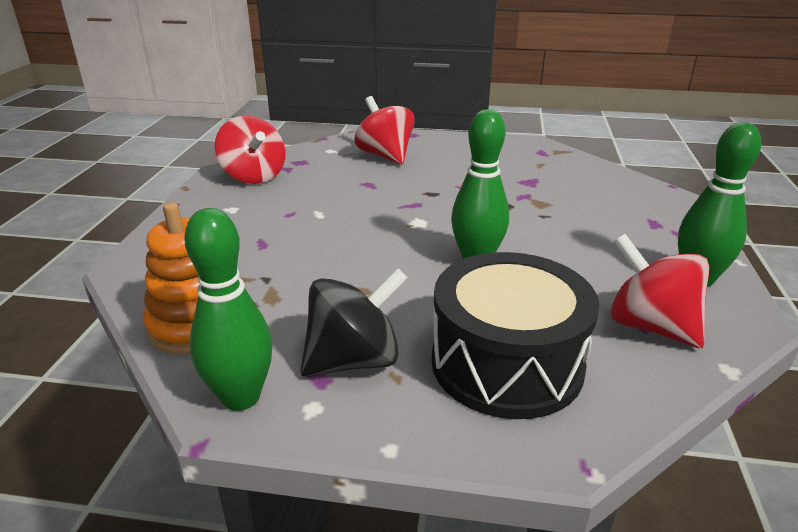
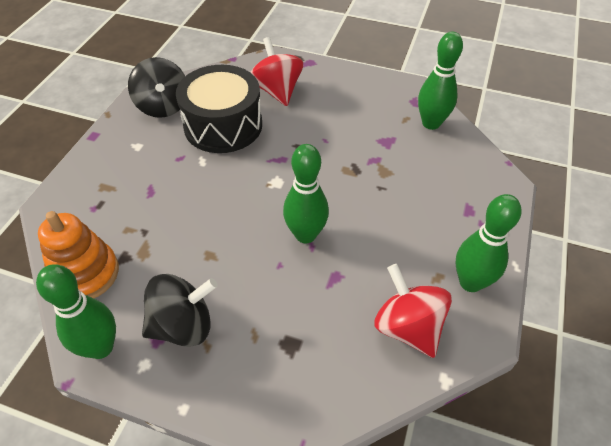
camera: 10 degrees right, 20 degrees up
red spinning top [215,115,285,184] -> black spinning top [128,57,185,118]
black drum [432,252,599,419] -> black drum moved to [176,65,262,153]
none -> green bowling pin [418,31,463,130]

